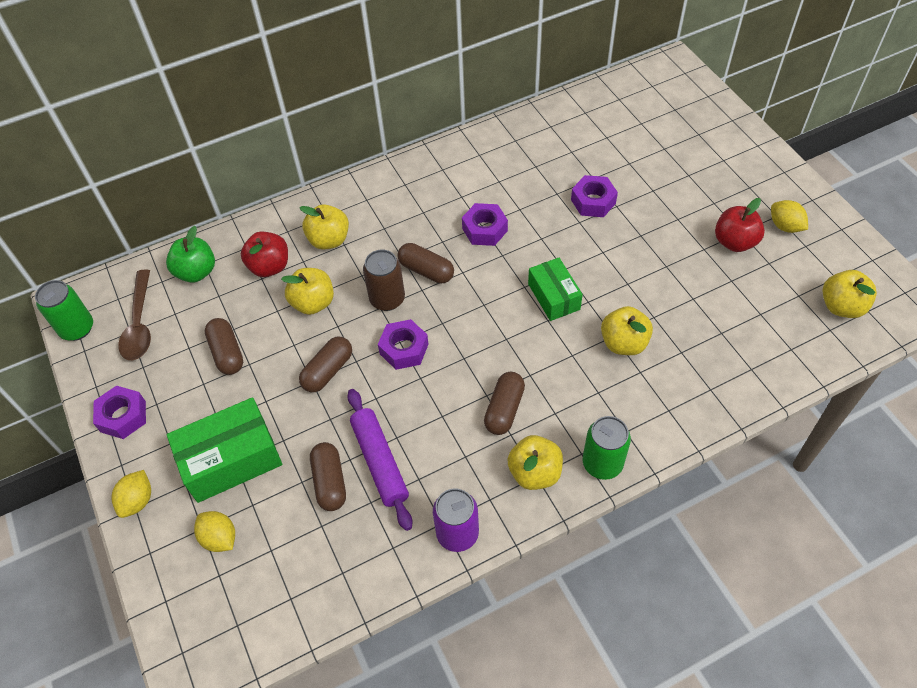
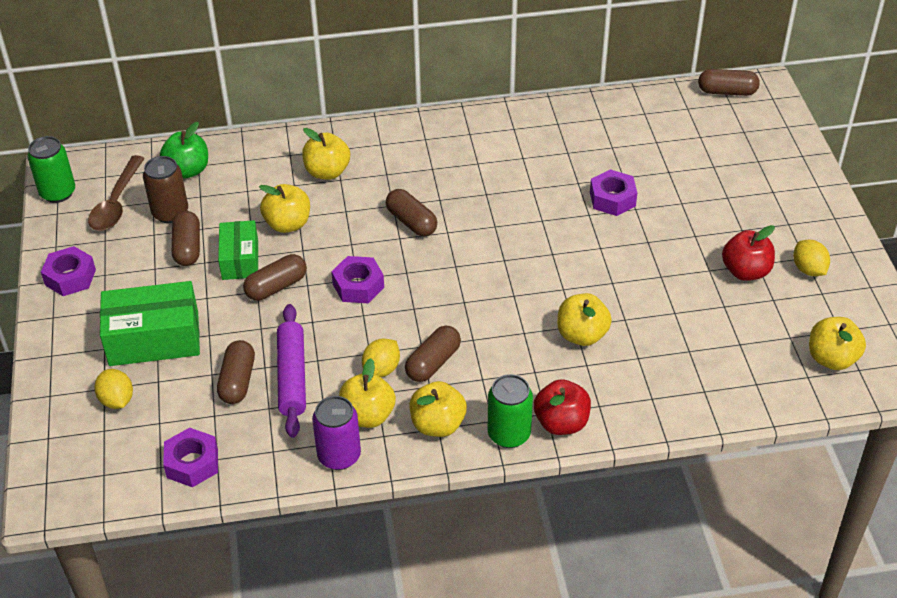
camera: 15 degrees right, 10 degrees down
yellow lemon [111,470,151,518] -> yellow lemon moved to [362,339,400,377]
red apple [241,232,288,277] -> red apple moved to [534,379,591,435]
brown can [363,250,405,311] -> brown can moved to [143,156,188,223]
purple nut [462,203,508,246] -> purple nut moved to [163,428,218,487]
green box [528,258,583,321] -> green box moved to [218,220,258,280]
none -> yellow apple [339,358,396,428]
none -> brown capsule [698,69,760,96]

